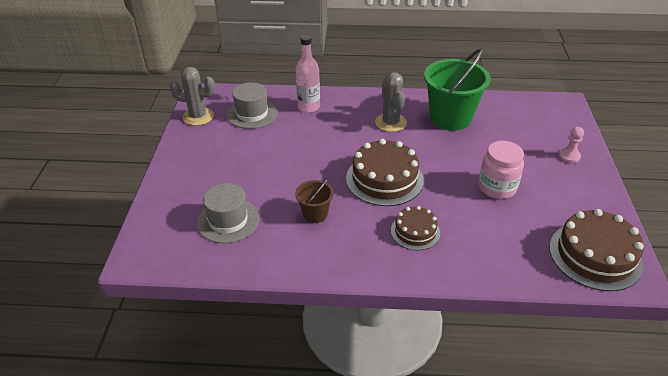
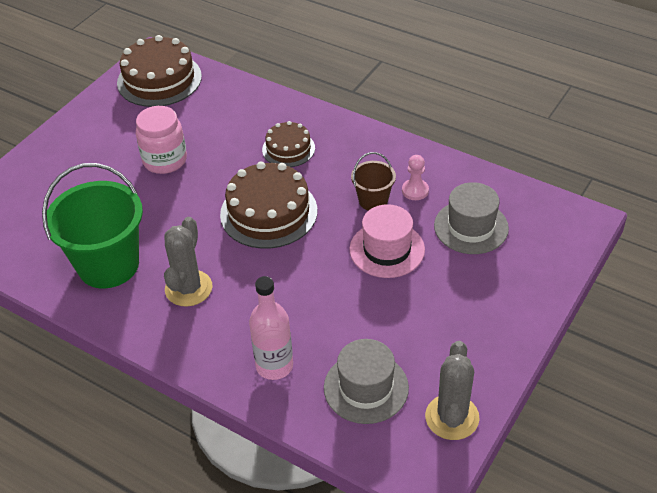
camera: 150 degrees left, 5 degrees up
grey cactus [170,67,215,126] -> grey cactus turned 60 degrees clockwise [425,341,480,440]
pink pawn [559,127,584,163] -> pink pawn moved to [402,155,429,200]
none -> pink hat [349,204,425,278]

